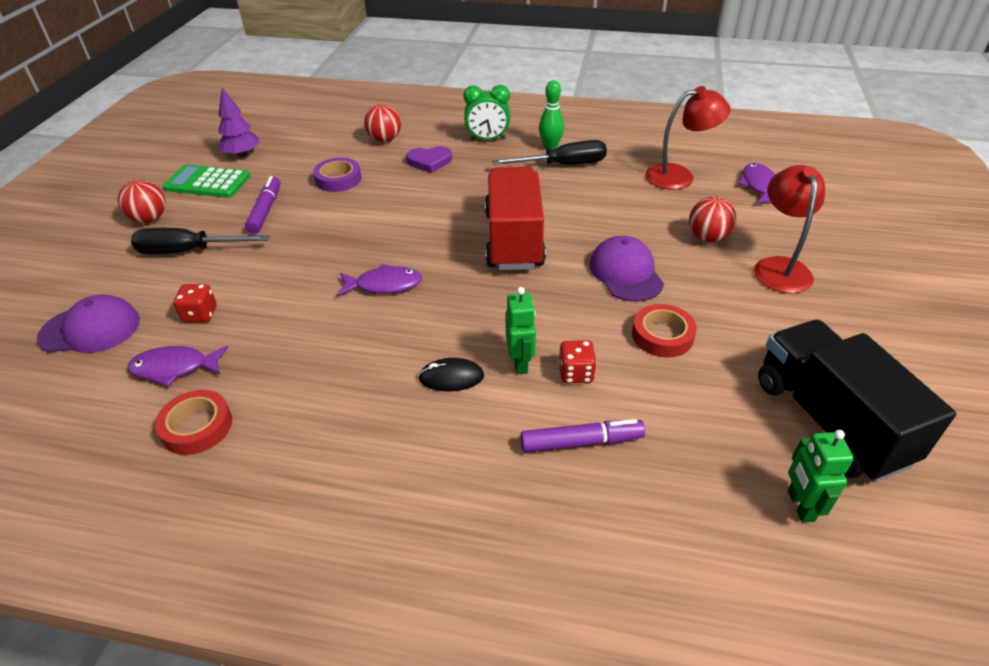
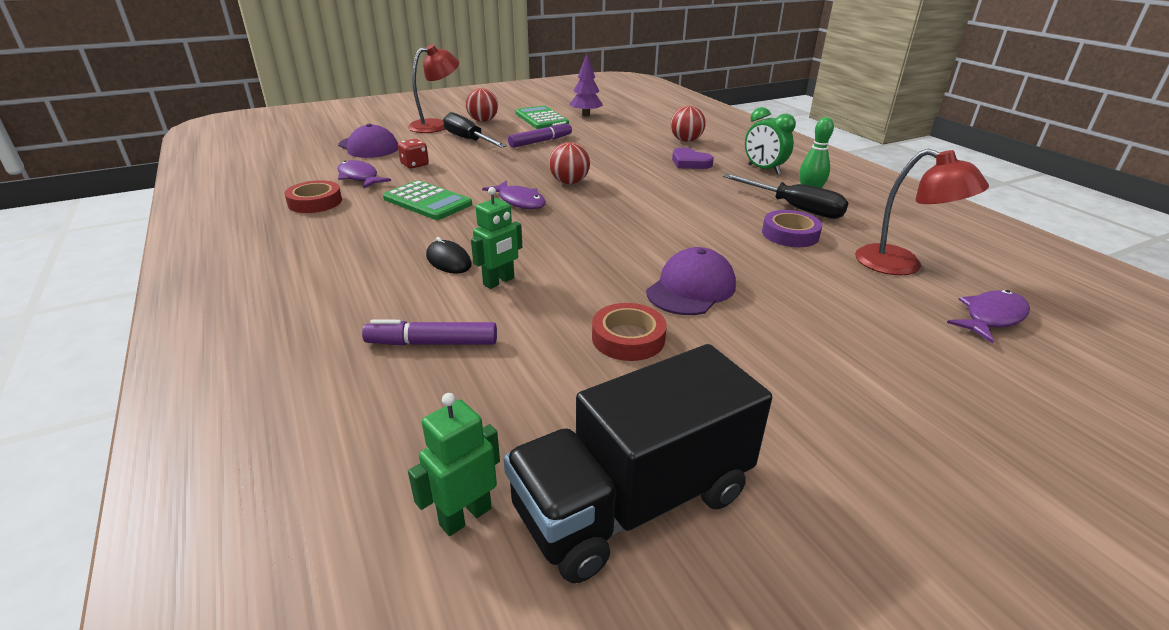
camera: 50 degrees right, 10 degrees down
purple tape [313,158,361,192] -> purple tape moved to [762,210,823,247]
red truck [485,167,546,270] -> none
purple marker [520,419,645,452] -> purple marker turned 135 degrees clockwise [362,320,497,346]
red dice [558,340,597,383] -> none
red ball [689,197,736,242] -> red ball moved to [549,142,590,184]
red lamp [754,165,825,293] -> red lamp moved to [408,44,459,133]
black truck [758,320,956,483] -> black truck turned 150 degrees counterclockwise [503,344,772,583]
none -> green calculator [383,180,472,220]

